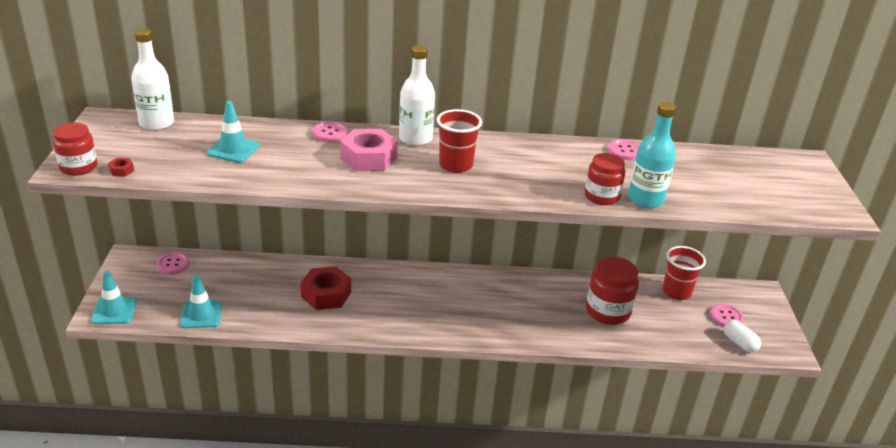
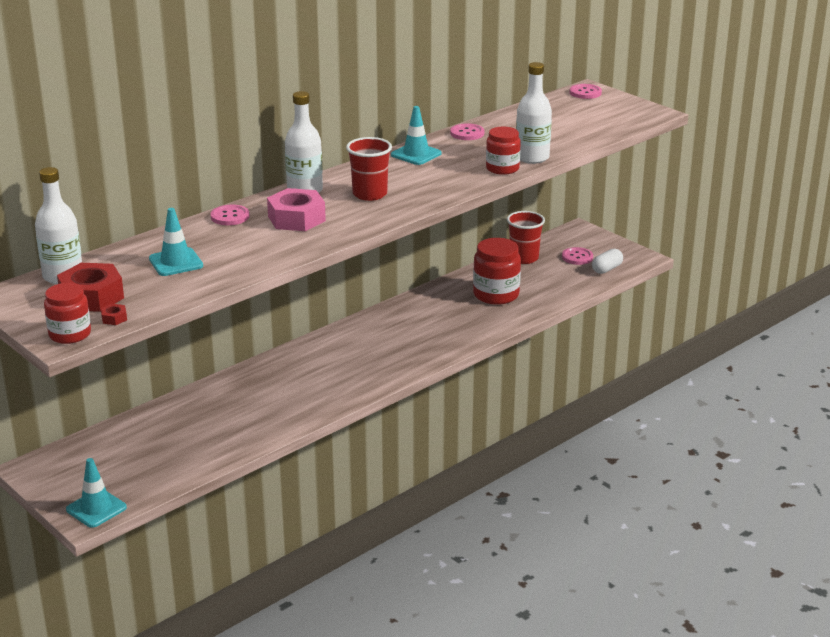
camera: 40 degrees left, 5 degrees down
pink button [156,252,190,275] -> pink button moved to [570,84,602,99]
turquoise traffic cone [180,275,222,328] -> turquoise traffic cone moved to [391,106,442,165]
red nut [300,266,351,310] -> red nut moved to [57,263,124,312]
turquoise bottle [628,102,676,208] -> white bottle [516,62,552,164]
white capsule [724,320,761,353] -> white capsule turned 60 degrees counterclockwise [592,249,623,274]

